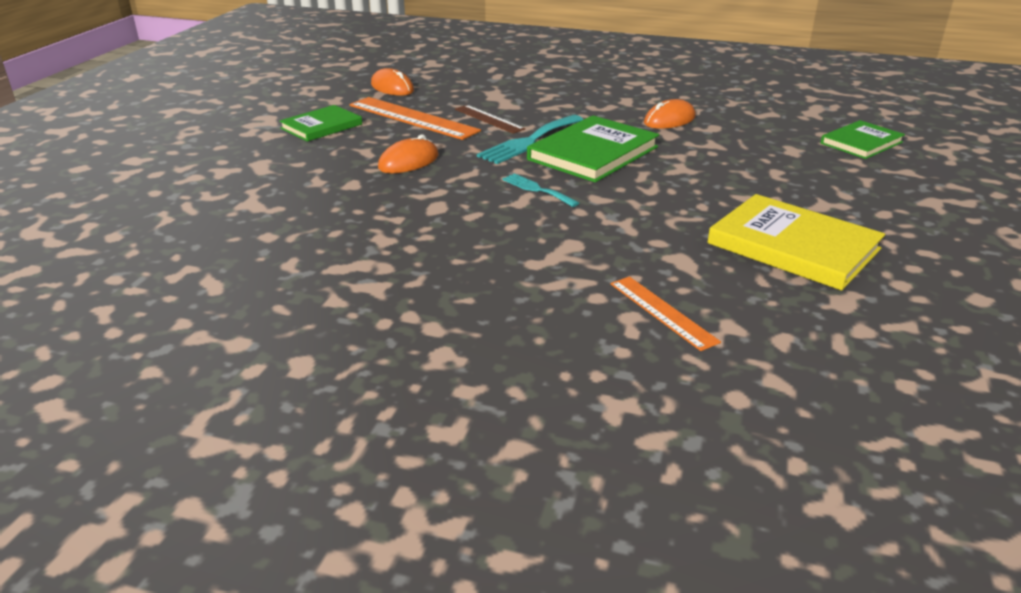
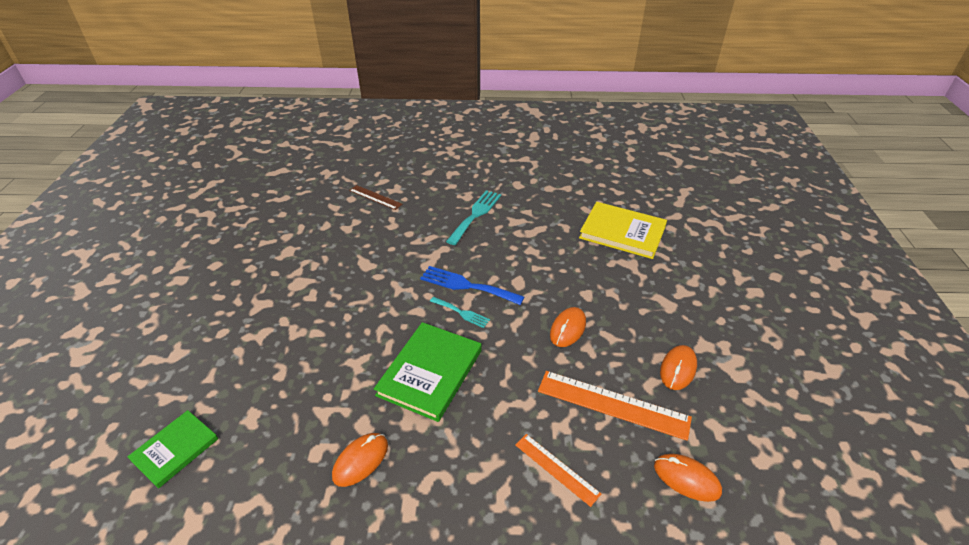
camera: 165 degrees right, 10 degrees up
green book [280,105,362,142] -> orange mouse [660,345,697,390]
brown ruler [455,105,525,134] -> brown ruler moved to [349,185,402,210]
turquoise fork [477,115,583,164] -> turquoise fork moved to [446,190,501,245]
orange ruler [610,276,721,351] -> orange ruler moved to [515,434,601,507]
yellow book [707,194,885,291] -> yellow book moved to [579,202,667,259]
none -> blue fork [420,266,524,305]

